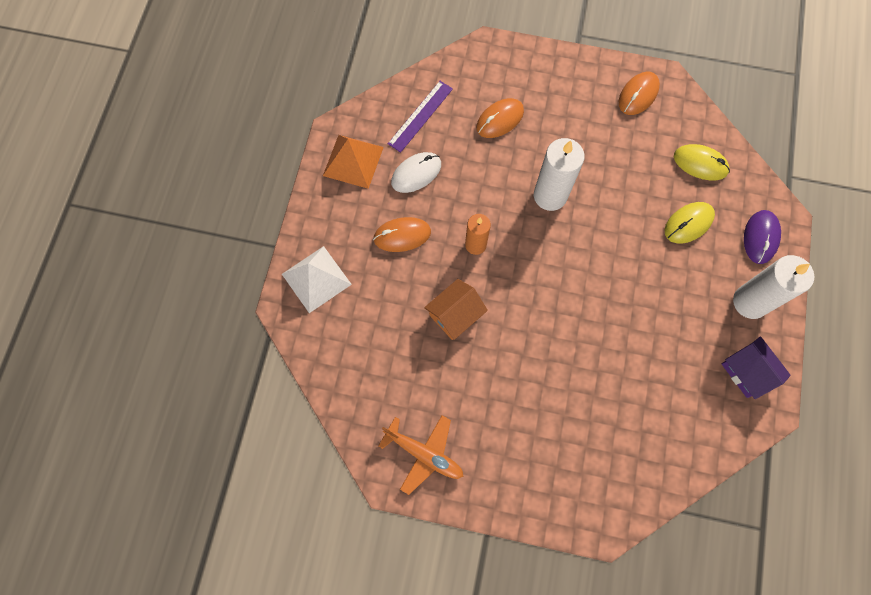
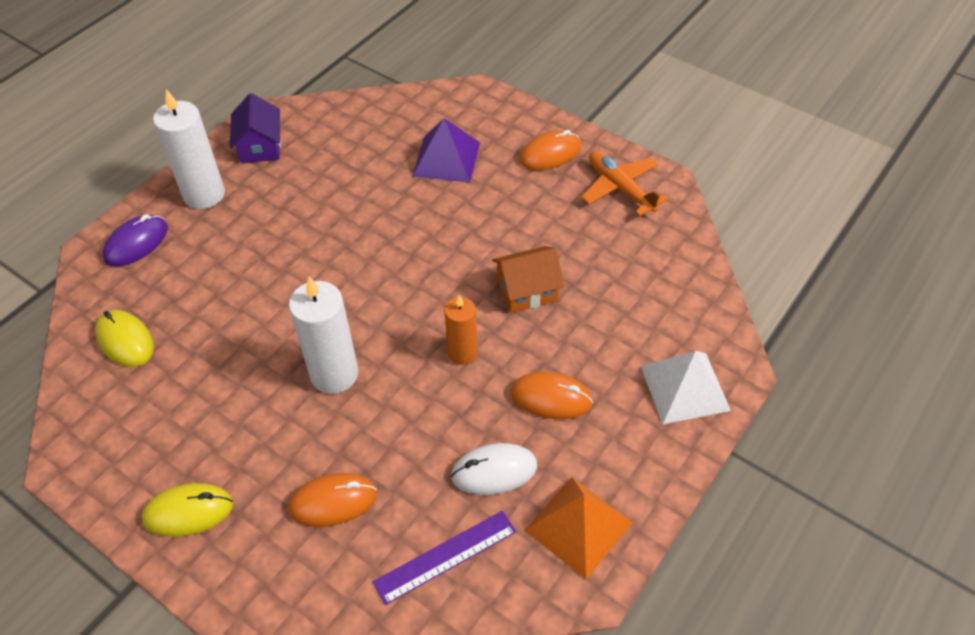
camera: 155 degrees left, 20 degrees down
orange mouse [619,71,660,115] -> orange mouse moved to [519,130,581,170]
yellow mouse [665,202,715,244] -> yellow mouse moved to [142,483,233,537]
none -> purple pyramid [413,118,480,183]

